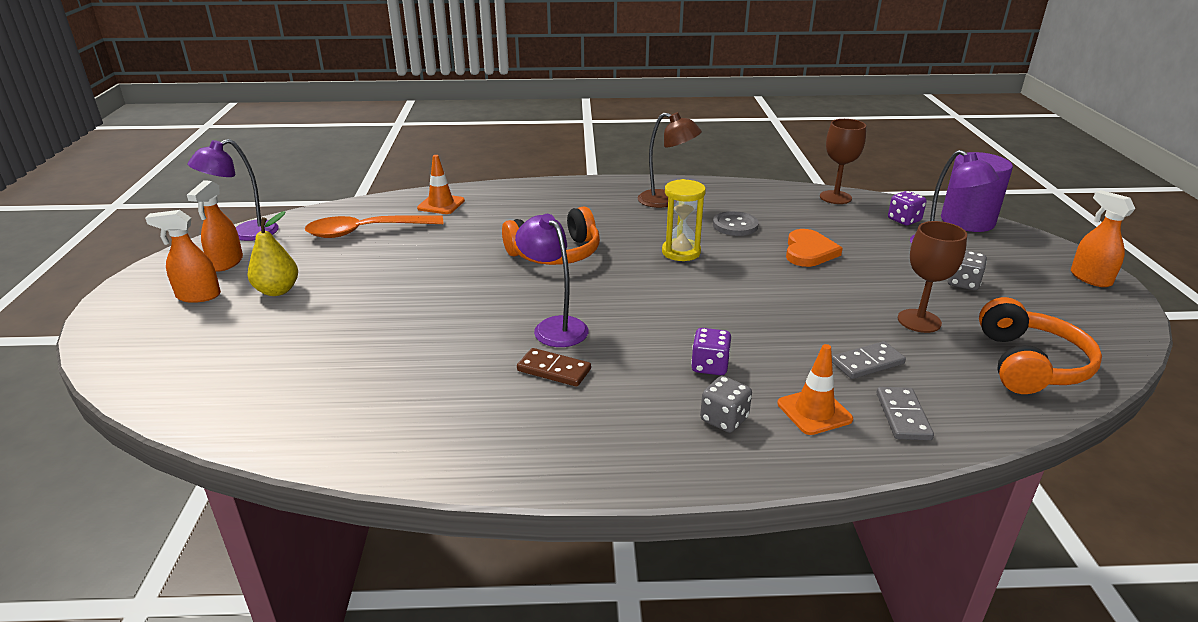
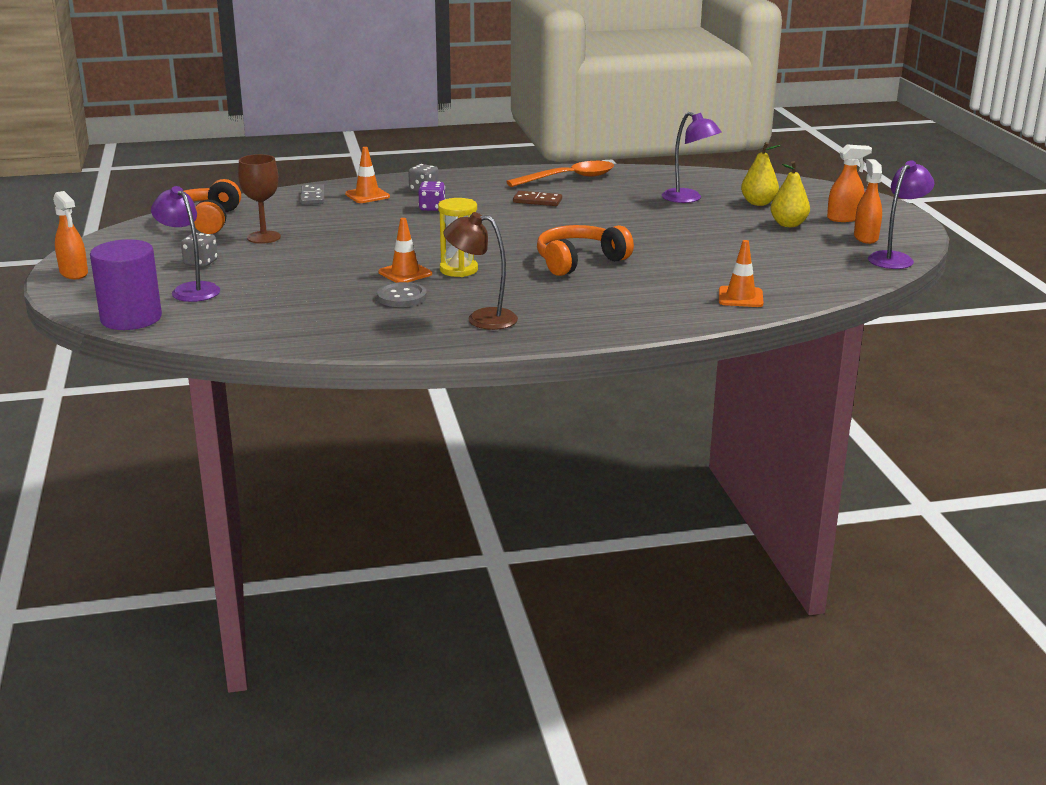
camera: 170 degrees right, 5 degrees down
orange spoon [305,215,443,238] -> orange spoon moved to [506,161,614,187]
purple lamp [515,214,589,347] -> purple lamp moved to [662,112,722,203]
orange heart [786,229,843,267] -> none
brown goblet [820,119,866,204] -> none
grey domino [832,341,906,379] -> none
purple dice [888,191,927,225] -> none
none -> orange traffic cone [378,218,432,283]
none -> yellow pear [741,142,781,206]

